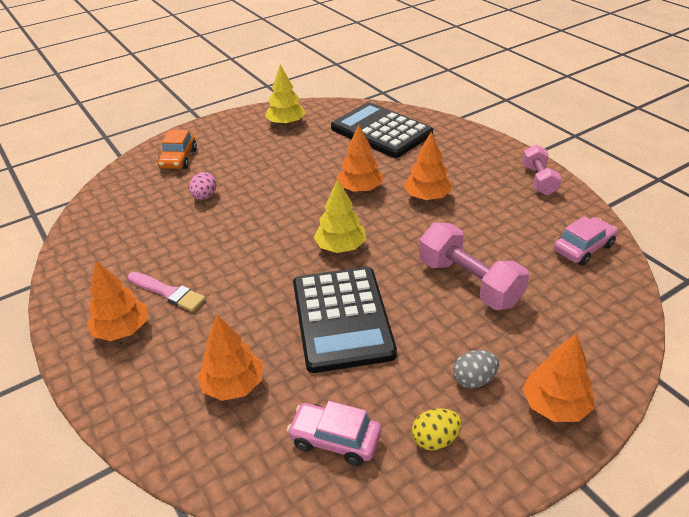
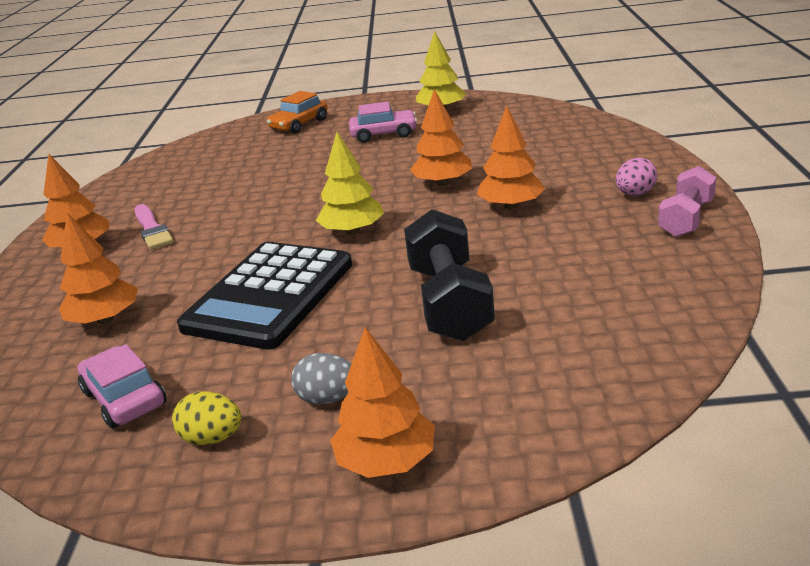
camera: 35 degrees right, 10 degrees down
pink egg [189,172,217,200] -> pink egg moved to [616,158,657,196]
black calculator [331,102,433,158] -> none
pink dumbbell [419,222,529,310] -> black dumbbell [404,209,495,341]
pink car [554,216,618,266] -> pink car moved to [349,102,417,143]

